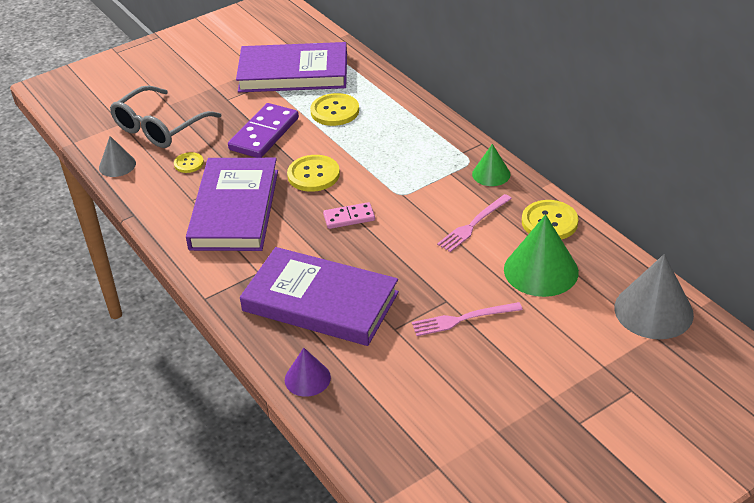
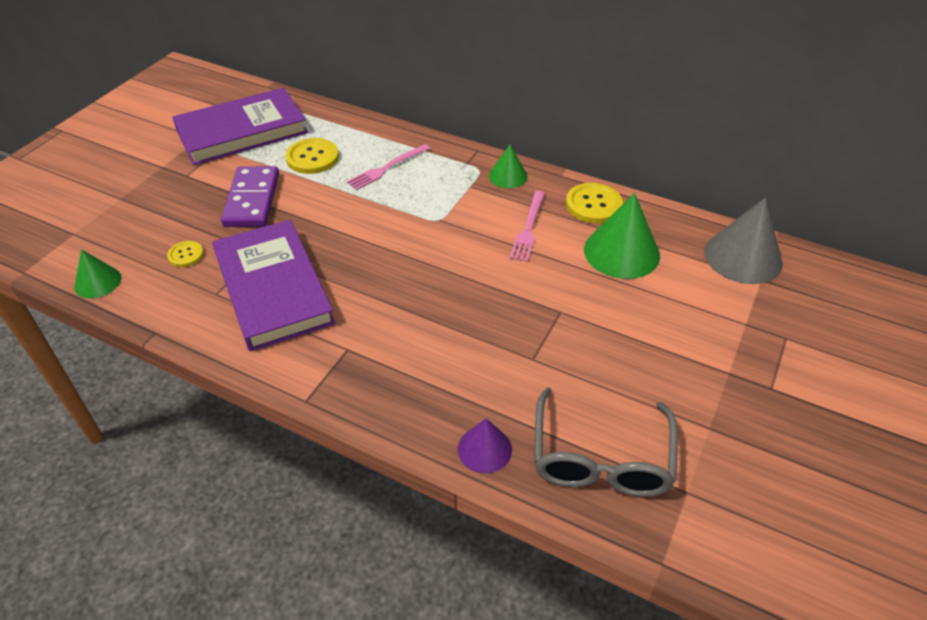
camera: 30 degrees left, 5 degrees up
grey cone [99,136,136,177] -> green cone [74,249,121,298]
grey glasses [110,86,222,148] -> grey glasses moved to [534,387,678,497]
purple book [240,247,399,346] -> none
yellow button [287,155,340,192] -> none
pink domino [323,202,375,229] -> none
pink fork [412,302,523,336] -> pink fork moved to [346,144,430,190]

